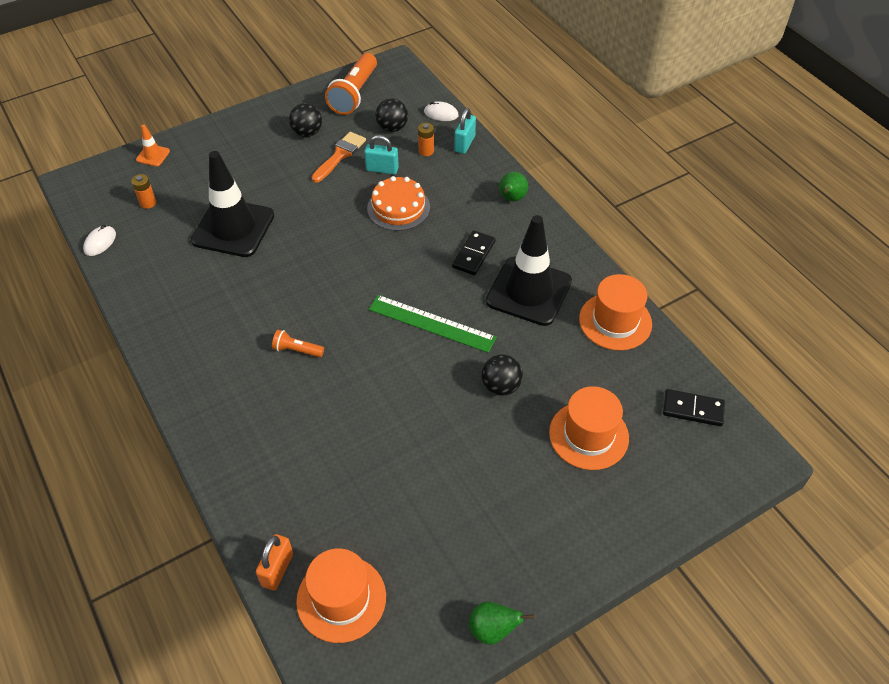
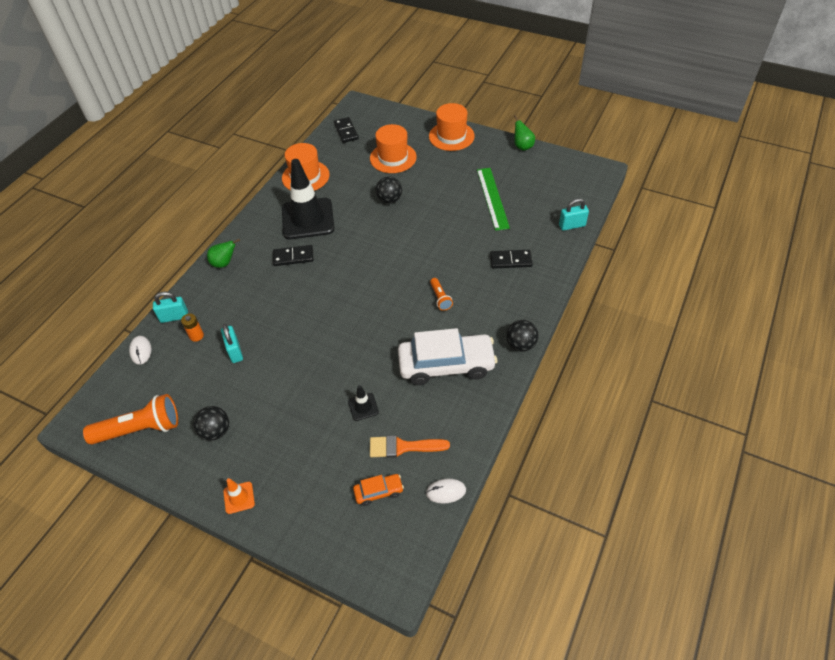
camera: 120 degrees left, 0 degrees up
orange battery [131,174,156,209] -> orange car [353,474,404,506]
orange traffic cone [136,124,170,166] -> orange traffic cone moved to [223,478,255,514]
black traffic cone [191,151,274,257] -> black traffic cone [348,385,379,421], size x0.42
orange padlock [256,534,293,591] -> turquoise padlock [559,198,589,231]
orange hat [296,548,386,643] -> orange hat moved to [429,103,475,151]
orange brush [311,132,366,183] -> orange brush moved to [370,435,450,458]
orange cake [367,176,430,231] -> none
green ruler [369,295,497,353] -> green ruler moved to [477,168,510,231]
black ball [375,98,408,132] -> black ball moved to [506,320,539,352]
none -> white car [398,328,497,385]
none -> black domino [490,250,533,269]

